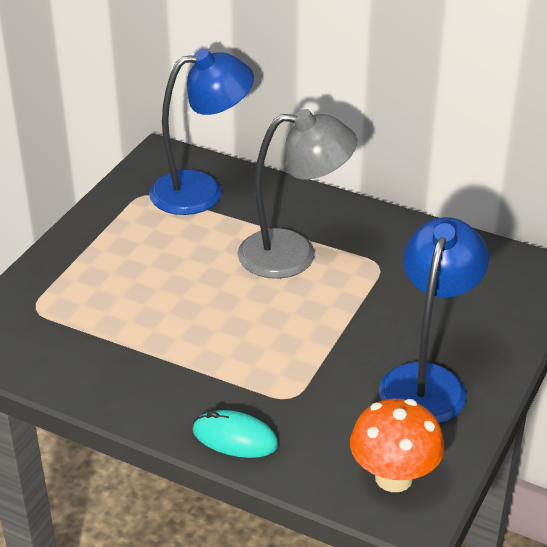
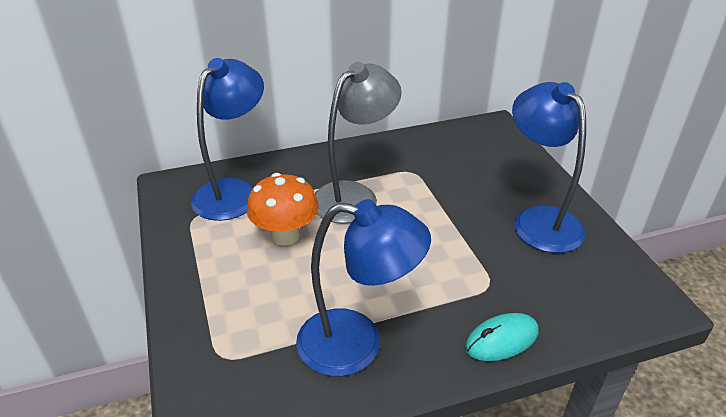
camera: 45 degrees left, 0 degrees up
orange mushroom [350,399,445,492] -> orange mushroom moved to [247,173,318,246]
none -> blue lamp [296,199,431,376]

